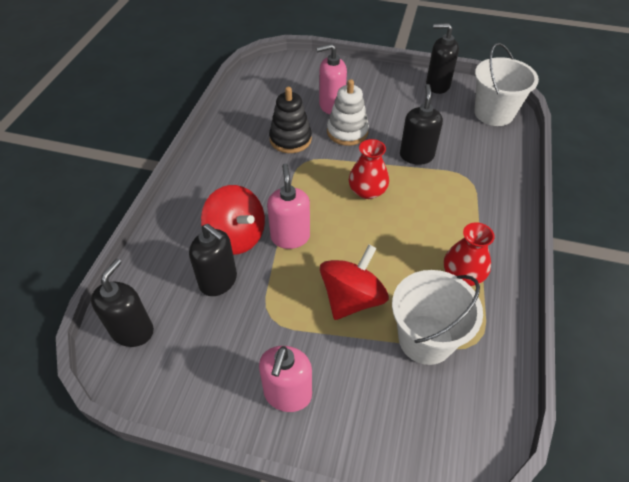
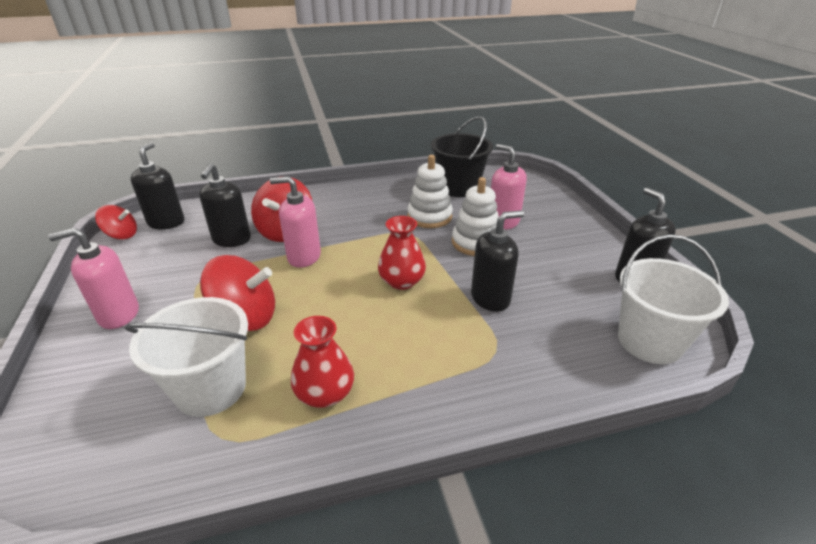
camera: 60 degrees right, 15 degrees down
black soap dispenser [91,259,154,347] -> black soap dispenser turned 75 degrees counterclockwise [131,142,184,229]
pink soap dispenser [267,164,310,249] -> pink soap dispenser turned 135 degrees counterclockwise [270,176,321,268]
black stacking toy [269,87,312,153] -> white stacking toy [407,155,453,228]
none -> red spinning top [95,205,137,240]
none -> black bucket [431,116,493,197]

